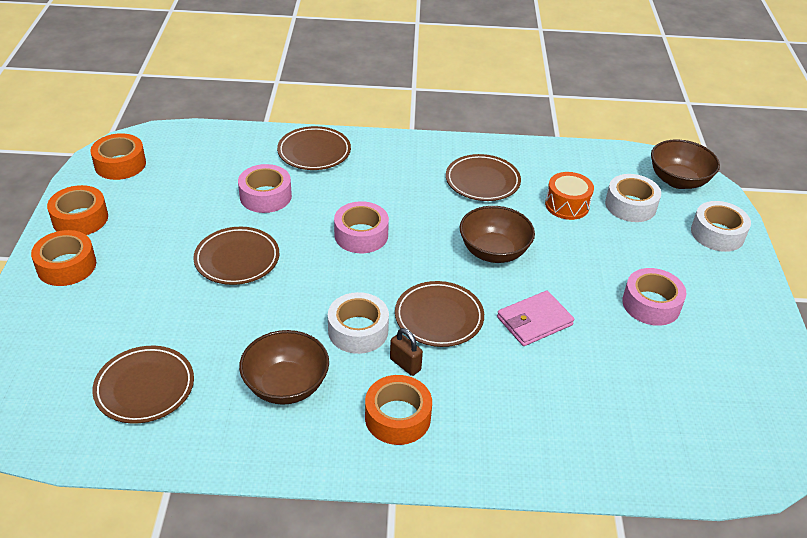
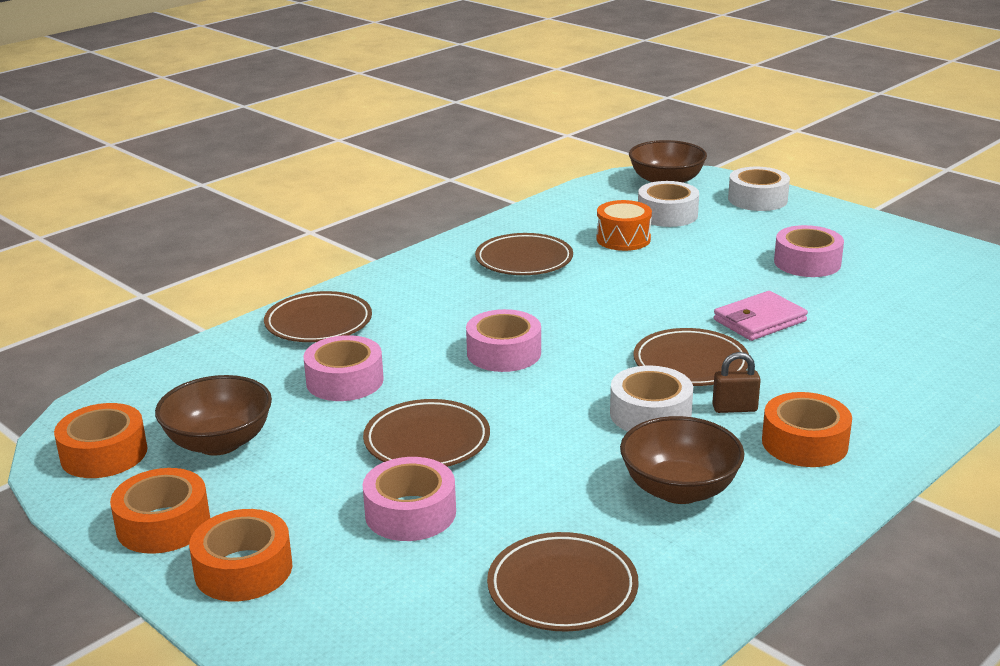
camera: 45 degrees left, 15 degrees down
brown bowl [460,206,535,263] -> brown bowl moved to [155,375,272,456]
pink wallet [497,291,574,346] -> pink wallet turned 45 degrees clockwise [714,291,808,341]
none -> pink tape [363,457,456,541]

